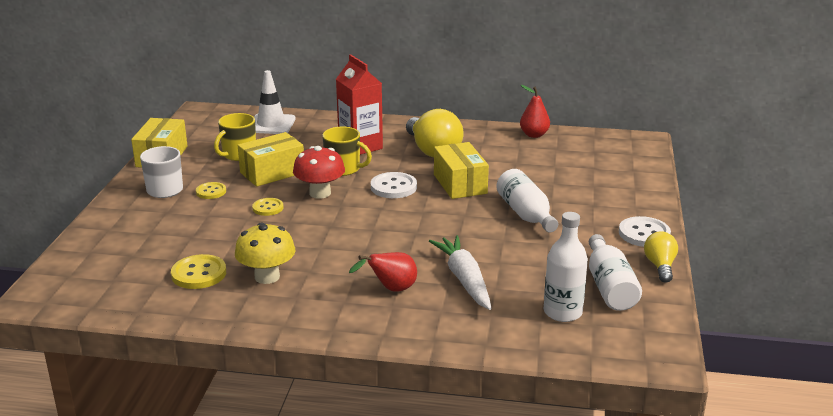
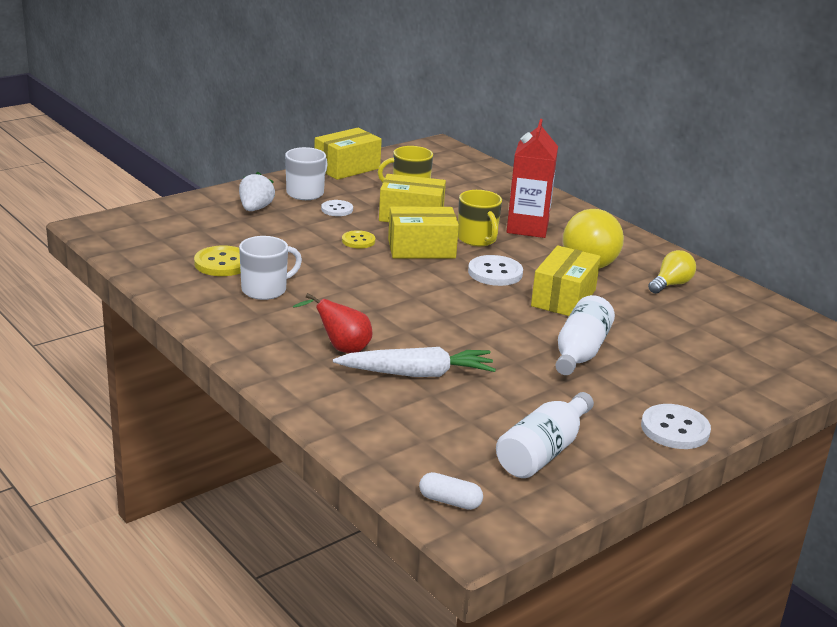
camera: 40 degrees right, 0 degrees up
yellow button [196,182,226,199] -> white button [321,200,353,216]
yellow mushroom [235,222,295,284] -> white mug [239,236,302,300]
white traffic cone [254,70,296,134] -> none
red mushroom [293,146,345,199] -> yellow box [388,206,459,258]
white carrot [429,235,492,310] -> white carrot turned 60 degrees clockwise [333,347,496,377]
red pear [520,85,550,138] -> none
white bottle [544,212,588,322] -> none
yellow light bulb [644,231,678,283] -> yellow light bulb moved to [648,250,696,294]
none -> white strawberry [239,172,275,211]
none -> white capsule [419,472,483,510]

